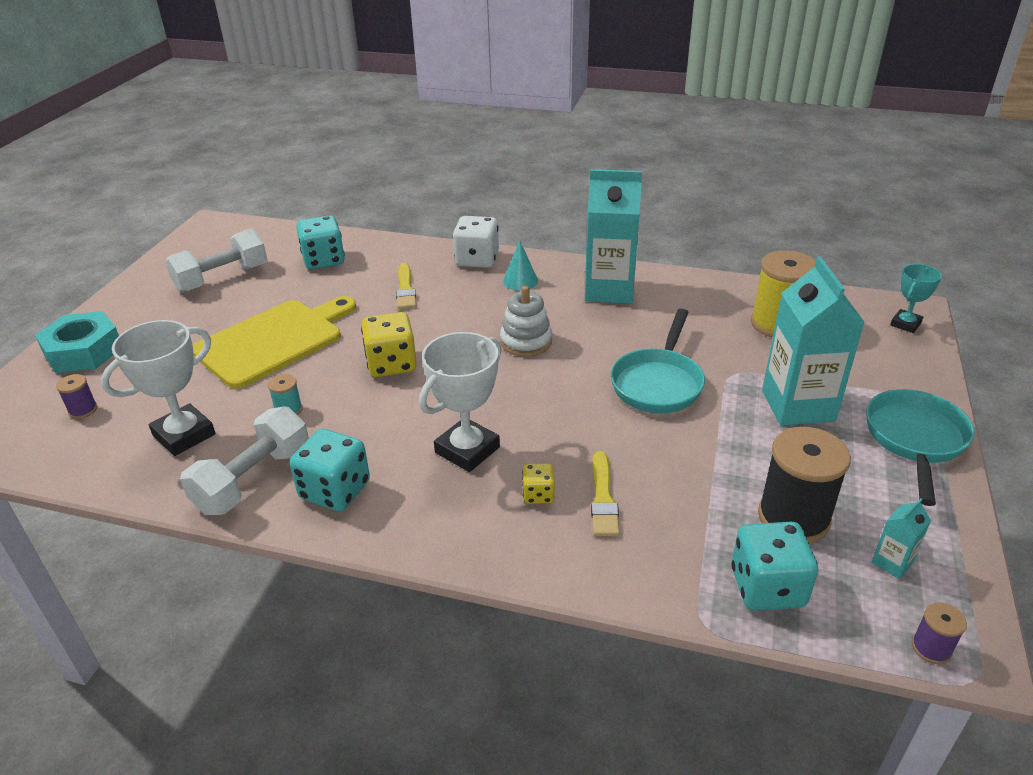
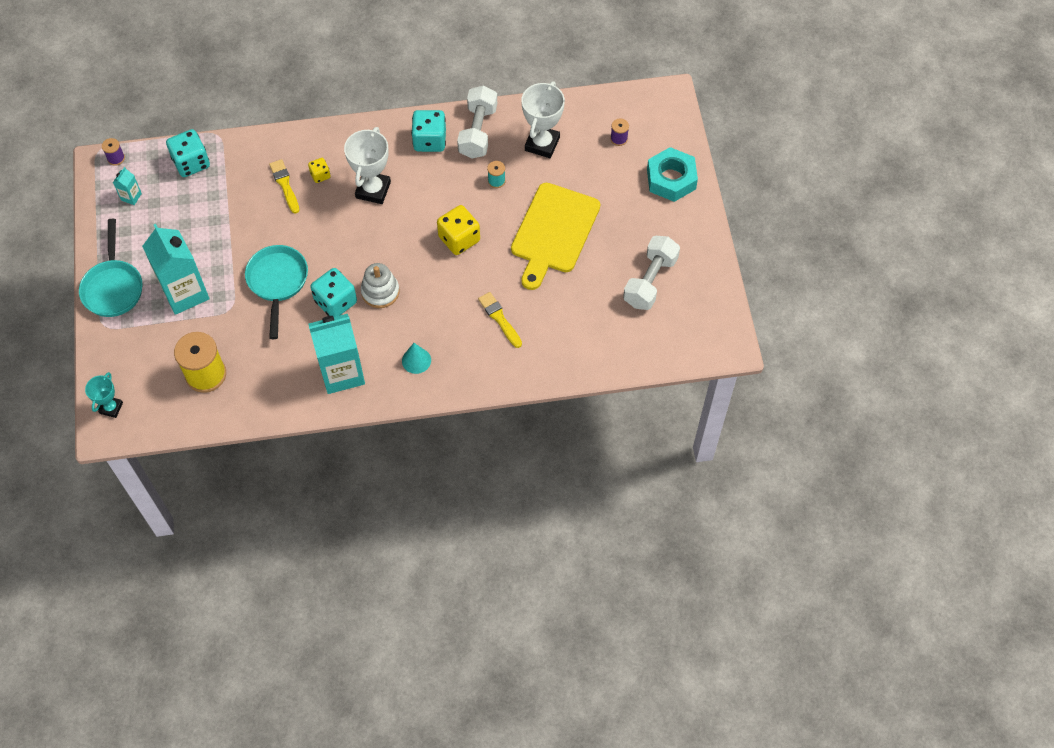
camera: 155 degrees right, 25 degrees up
turquoise dice [296,216,345,269] -> turquoise dice moved to [310,268,357,317]
white dice [453,216,499,268] -> none
black spool [758,427,851,543] -> none

